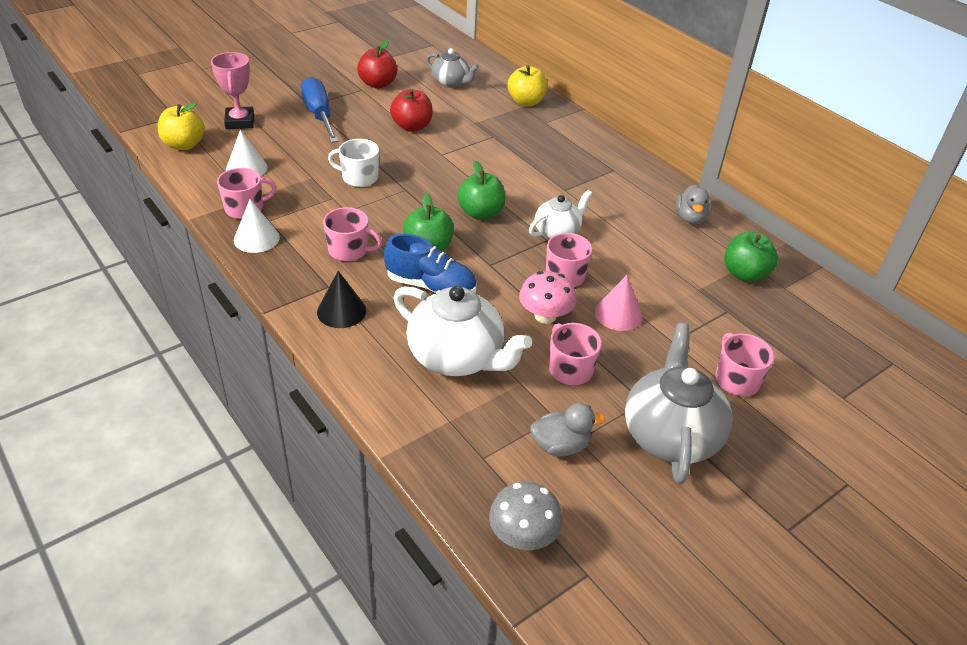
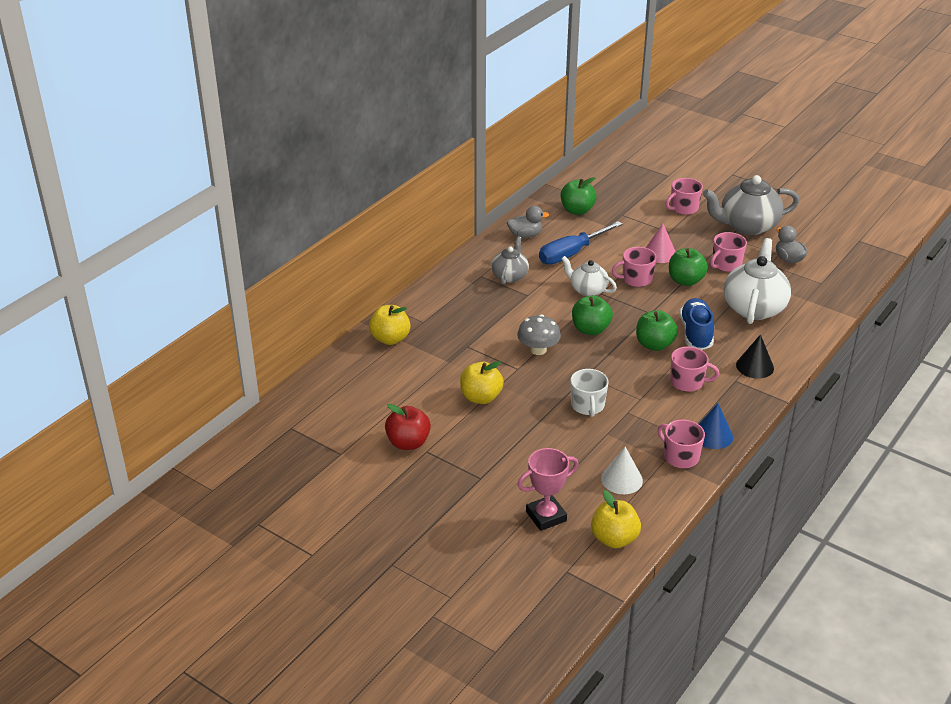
camera: 105 degrees left, 5 degrees down
white cone [234,199,280,253] -> blue cone [699,403,733,449]
blue screwdriver [301,77,339,143] -> blue screwdriver moved to [539,221,623,265]
pink mug [323,207,382,261] -> pink mug turned 105 degrees clockwise [670,347,720,392]
red apple [390,89,433,132] -> yellow apple [460,361,504,404]
grey teapot [426,48,479,88] -> grey teapot moved to [491,236,529,284]
grey mushroom [489,482,563,550] -> grey mushroom moved to [517,314,561,355]
pink mushroom [519,271,576,324] -> green apple [669,248,708,286]

